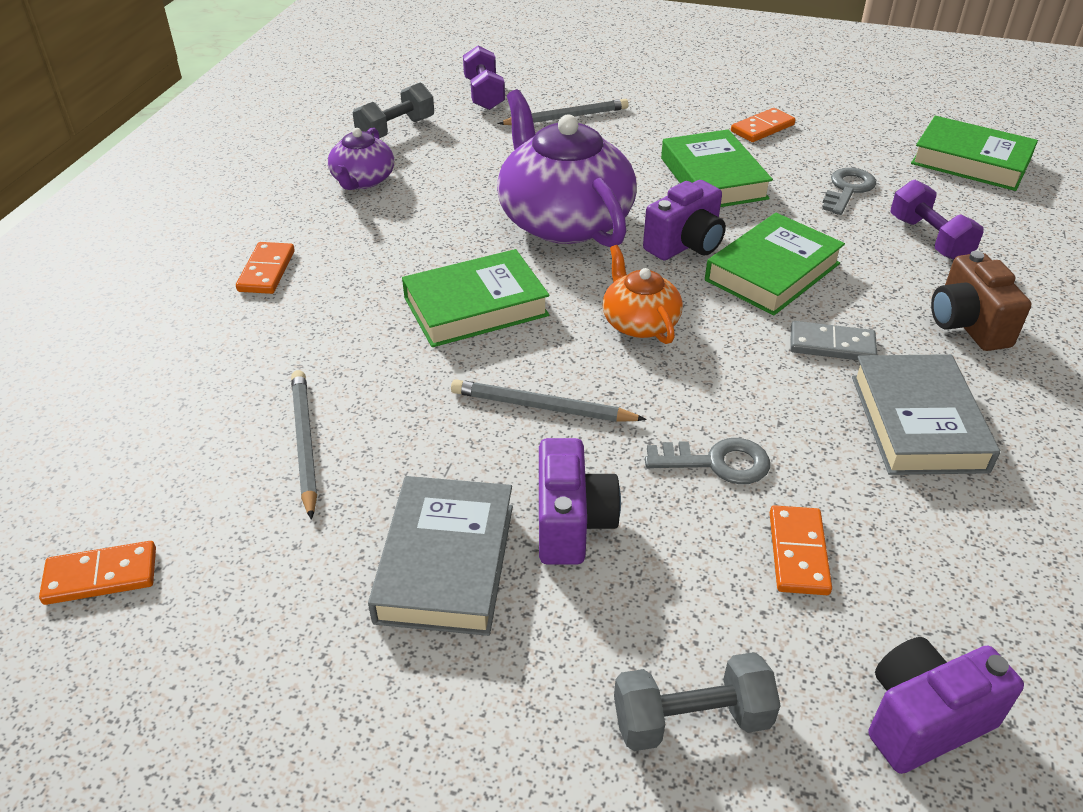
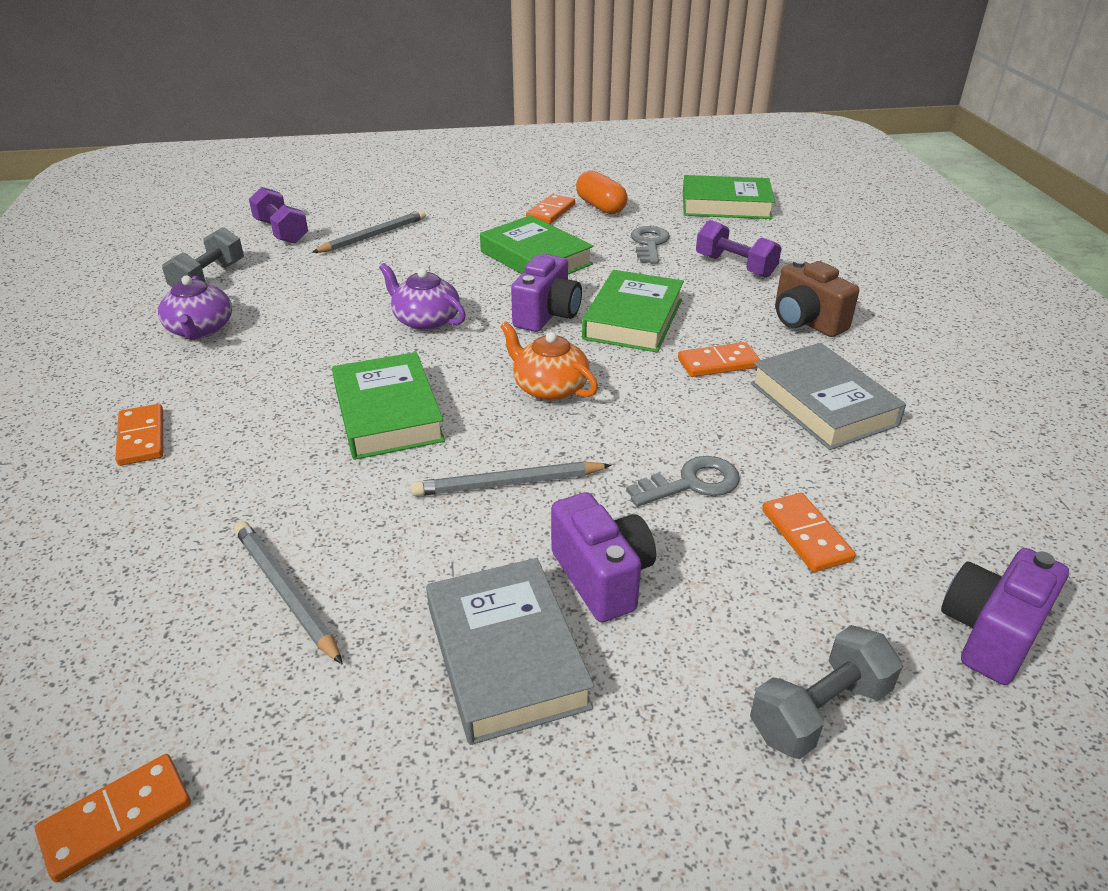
camera: 25 degrees left, 5 degrees down
green book [402,249,550,347] -> green book turned 60 degrees counterclockwise [332,352,445,460]
purple teapot [497,90,637,247] -> purple teapot [379,263,466,331], size x0.51
grey domino [790,321,877,360] -> orange domino [678,342,760,377]
none -> orange capsule [576,171,628,214]

